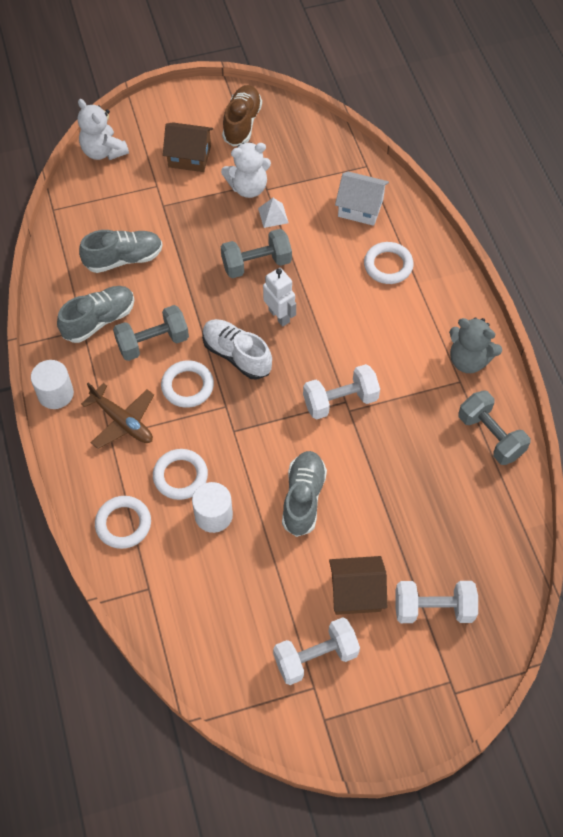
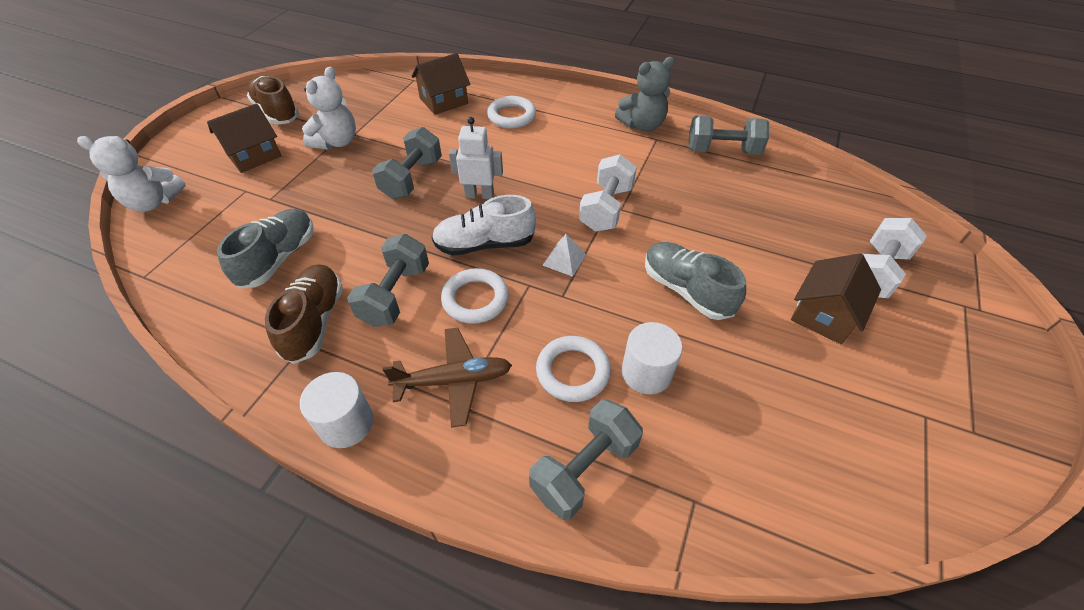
camera: 50 degrees left, 10 degrees down
grey shoe [57,286,134,343] -> brown shoe [265,264,343,364]
white ring [95,496,151,549] -> grey dumbbell [529,399,643,520]
white pyramid [258,198,288,228] -> white pyramid moved to [542,234,587,277]
white dumbbell [273,617,360,685] -> none
white house [335,172,389,226] -> brown house [412,53,470,115]

